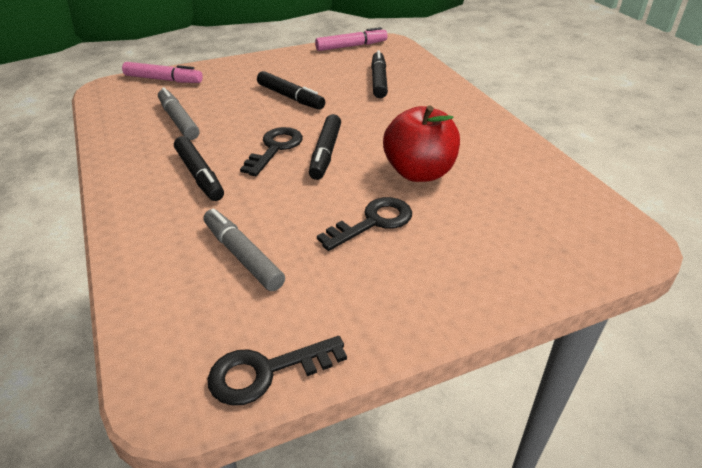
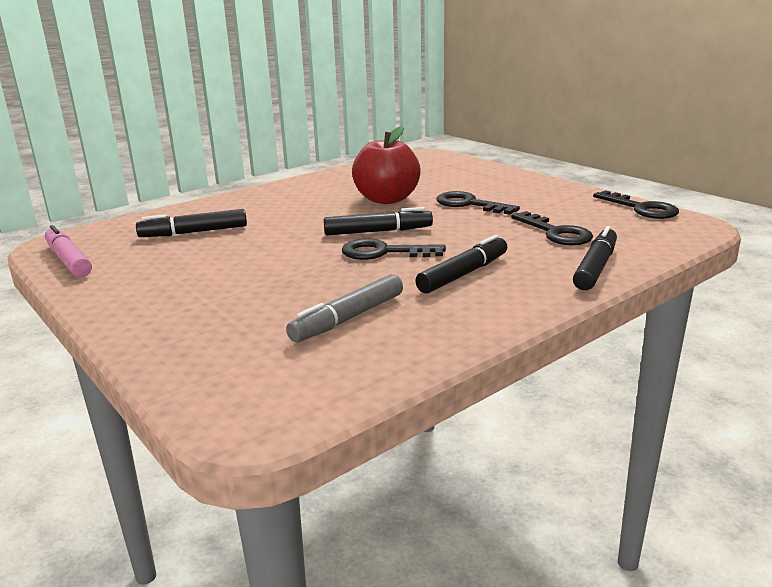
camera: 105 degrees left, 15 degrees down
pink marker [122,62,203,83] -> none
grey marker [204,208,285,291] -> black key [511,211,593,245]
black marker [257,71,325,110] -> black marker moved to [573,226,617,290]

